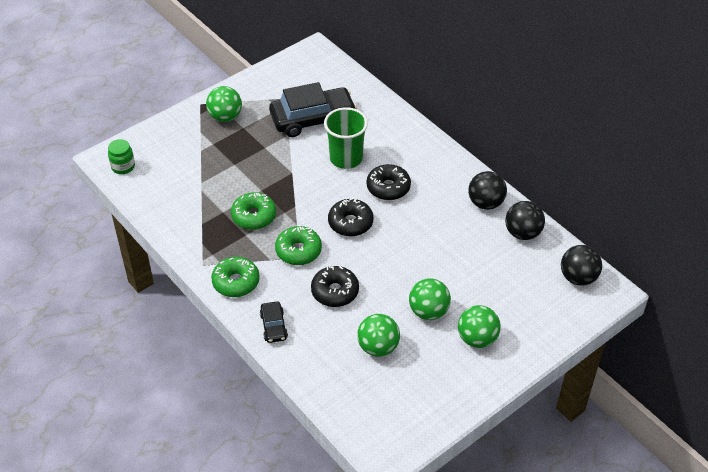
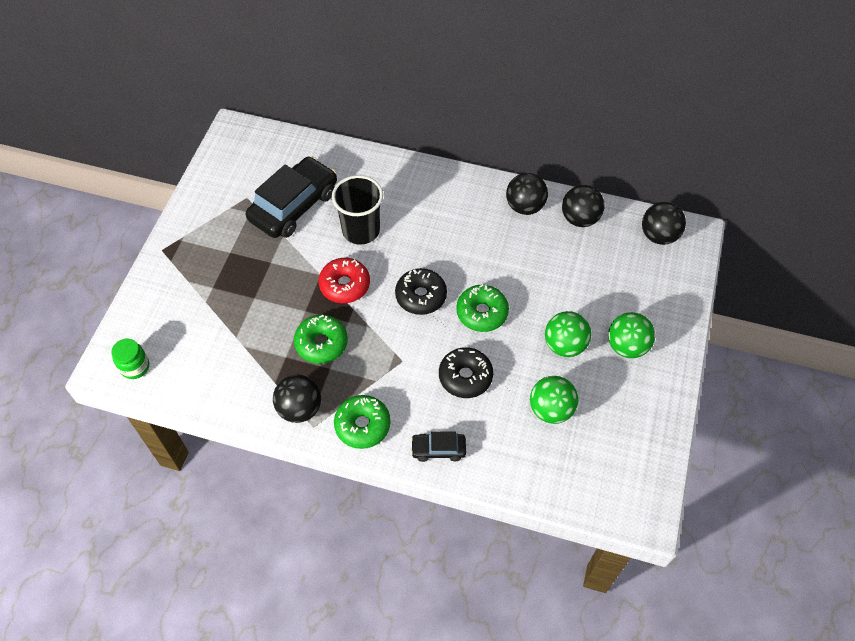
camera: 35 degrees left, 10 degrees up
green ball [206,86,242,122] -> none
black car [260,301,288,343] -> black car turned 135 degrees clockwise [411,431,466,462]
green donut [275,226,322,265] -> green donut moved to [456,284,509,332]
green cup [324,107,368,169] -> black cup [332,175,383,245]
black donut [366,164,411,200] -> none
none -> black ball [273,375,321,423]
none -> red donut [318,258,370,303]

